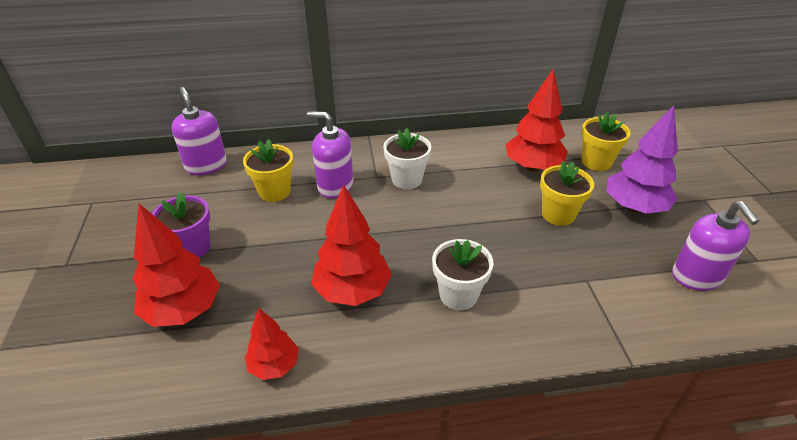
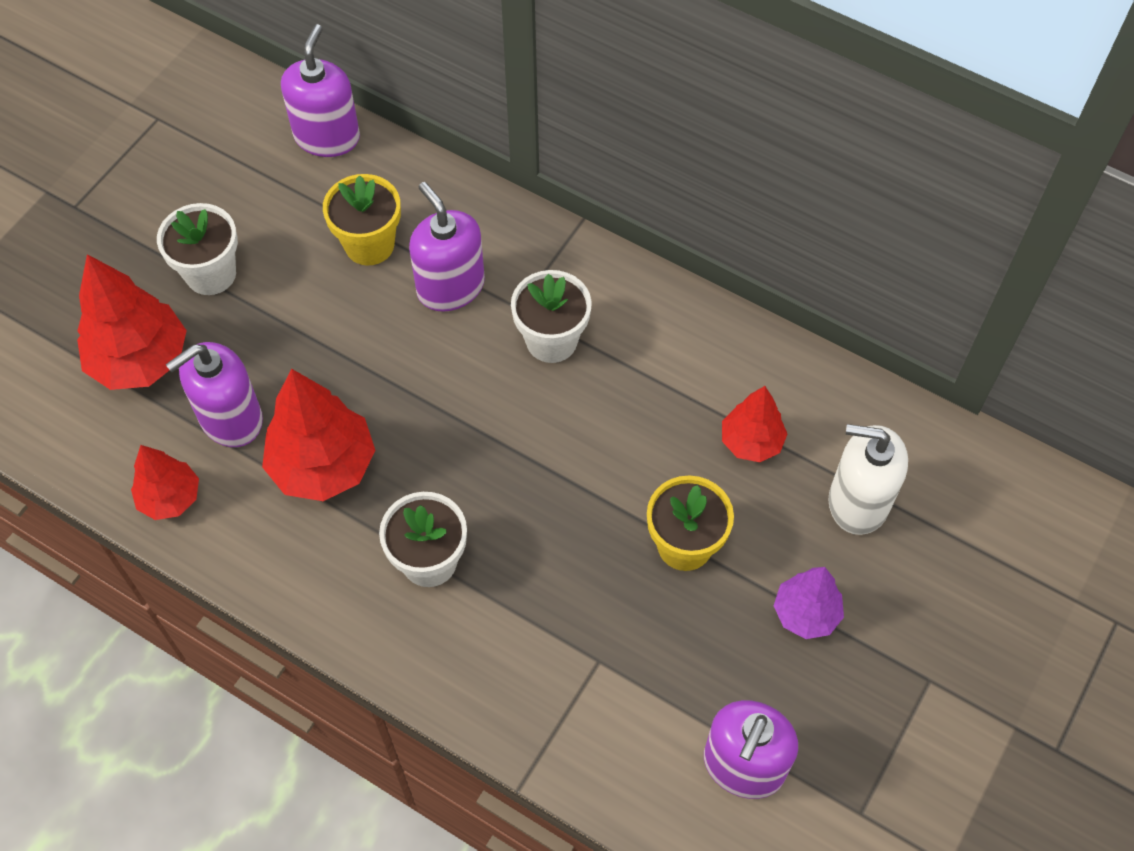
camera: 40 degrees right, 20 degrees up
purple flower pot [152,192,210,258] -> white flower pot [157,203,238,295]
red tree [506,69,568,171] -> red tree [722,386,787,462], size x0.60
yellow flower pot [581,112,631,171] -> white soap dispenser [829,424,908,535]
purple tree [607,106,678,214] -> purple tree [774,567,844,639], size x0.60
none -> purple soap dispenser [166,342,263,447]

